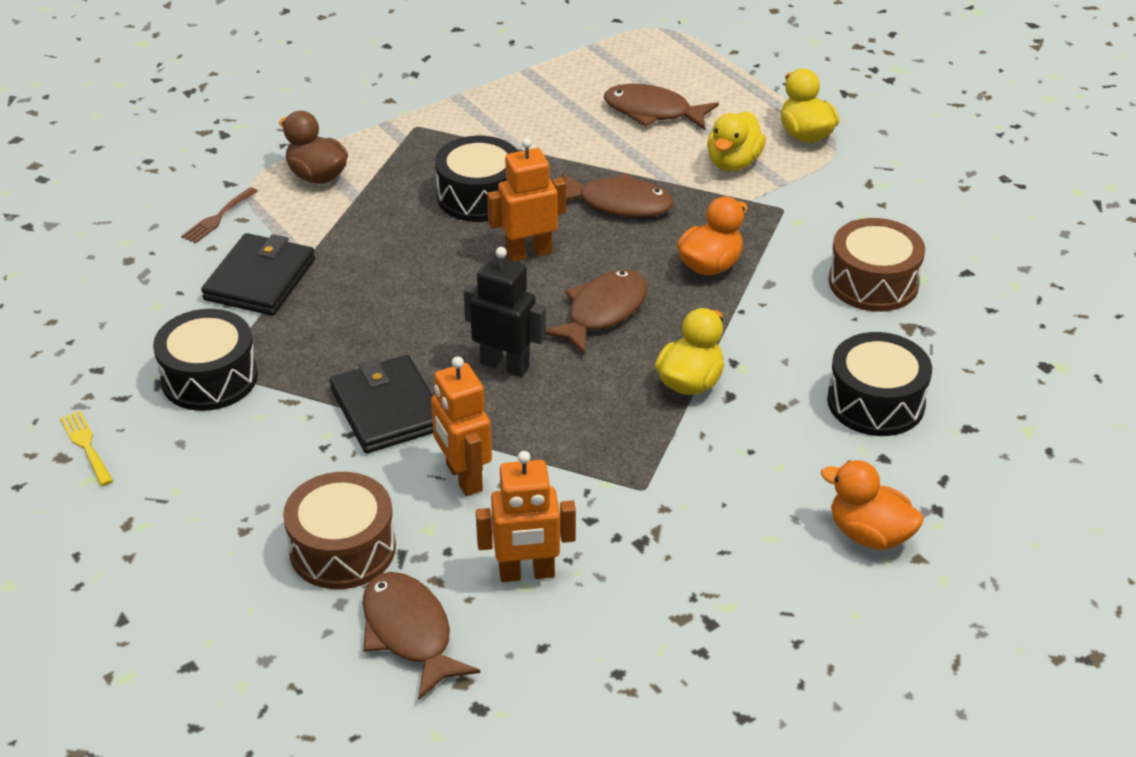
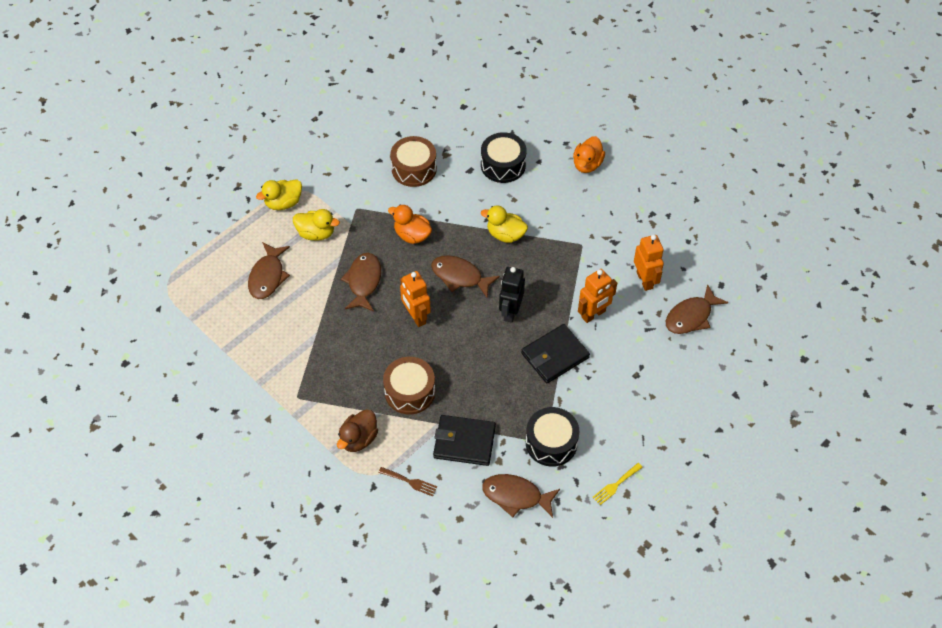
camera: 100 degrees left, 15 degrees up
brown drum [283,472,396,589] -> brown drum moved to [383,357,435,414]
black drum [435,136,518,222] -> none
none -> brown fish [482,474,560,518]

